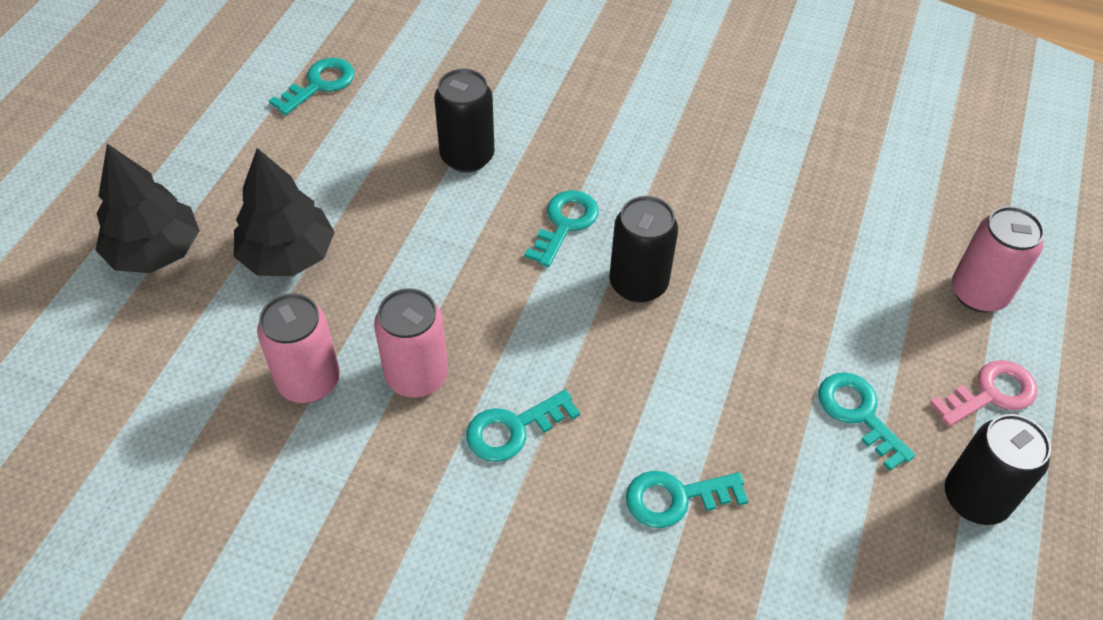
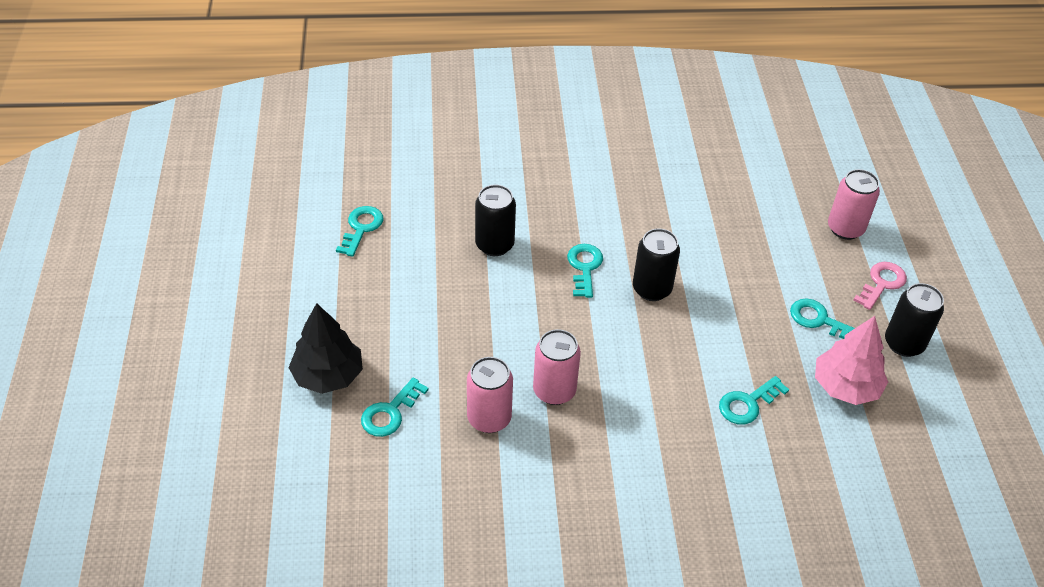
camera: 25 degrees left, 5 degrees down
black tree [234,148,335,276] -> none
turquoise key [466,390,580,462] -> turquoise key moved to [361,378,429,437]
none -> pink tree [815,316,888,405]

